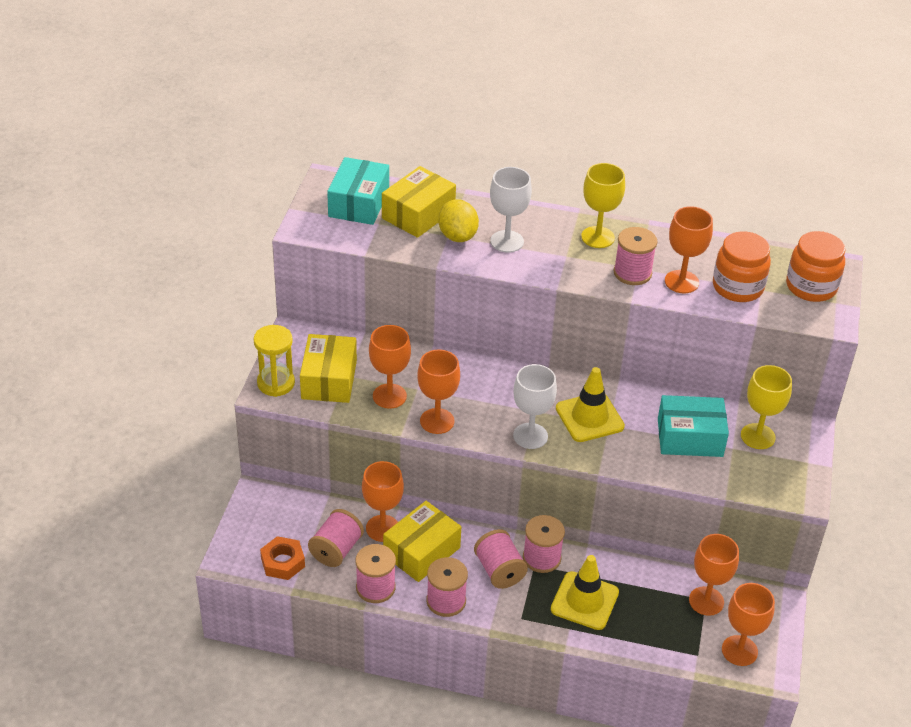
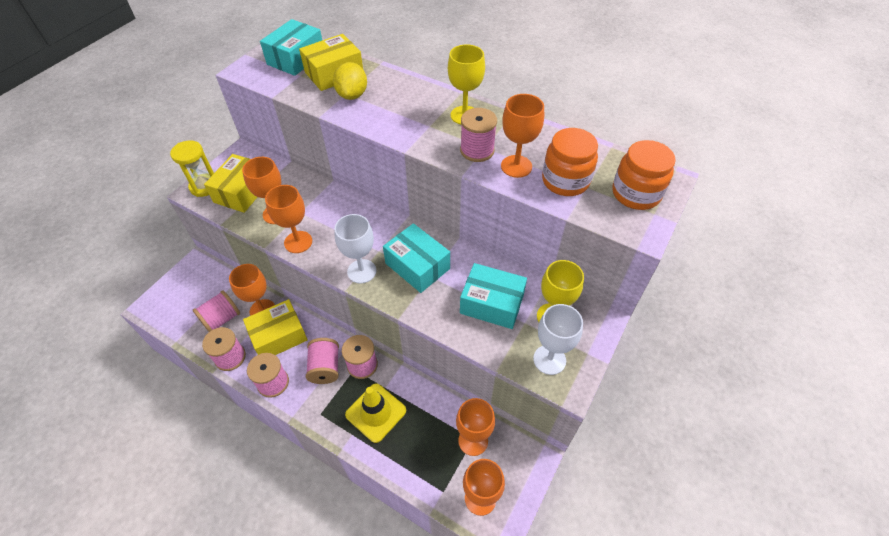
camera: 20 degrees right, 10 degrees up
orange nut [260,536,305,580] -> none
white goblet [490,167,532,252] -> white goblet moved to [533,304,583,375]
yellow traffic cone [556,367,625,442] -> turquoise box [383,223,450,293]

